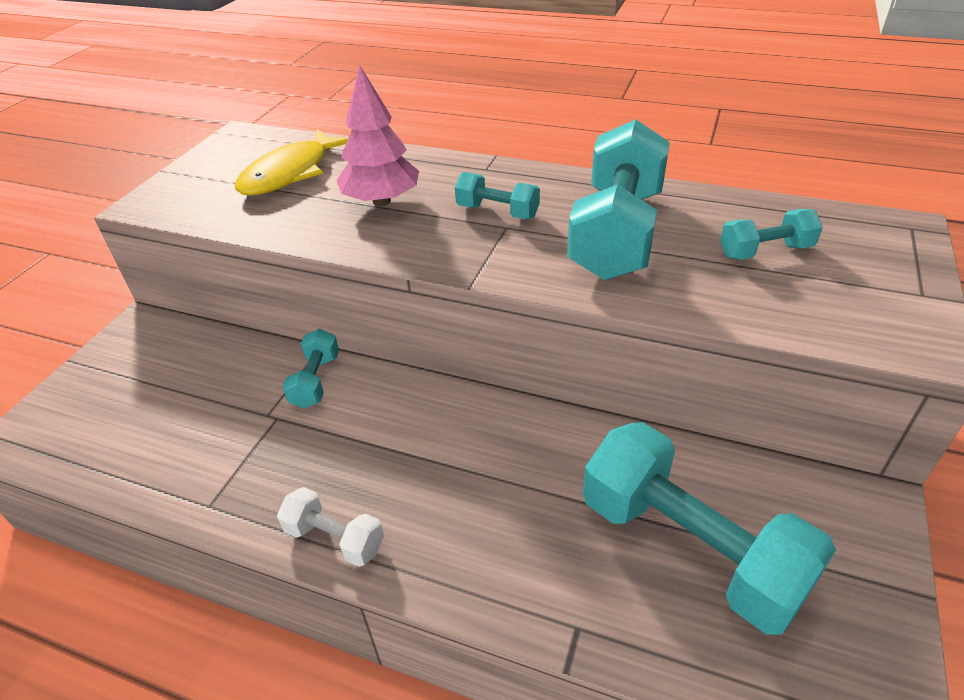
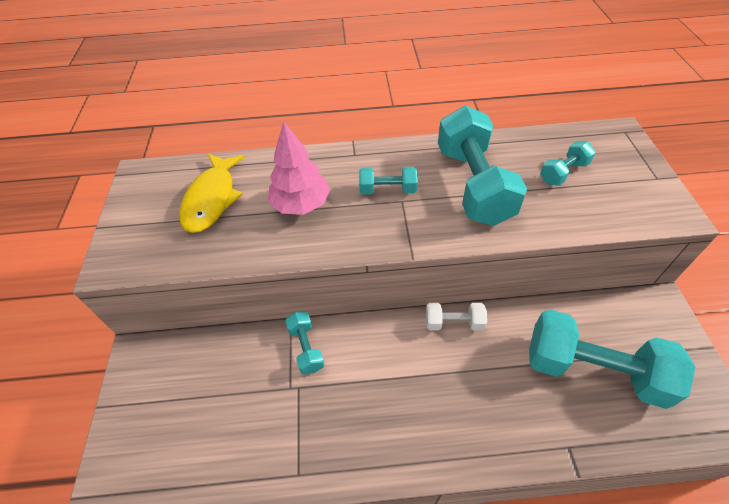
camera: 25 degrees left, 10 degrees up
white dumbbell [277,487,384,567] -> white dumbbell moved to [426,303,487,331]

